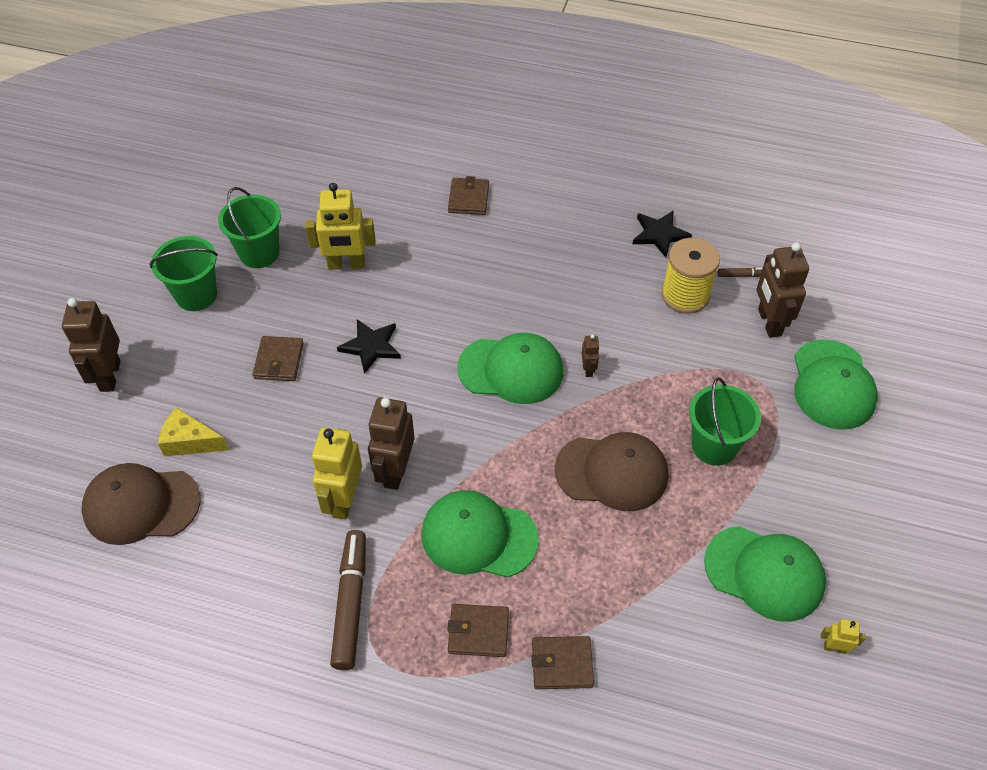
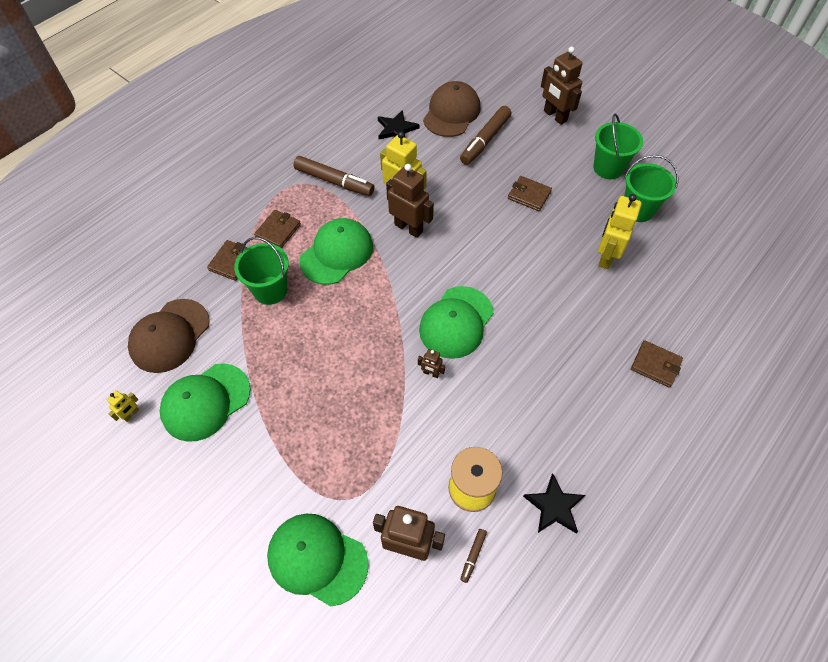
camera: 115 degrees right, 5 degrees up
brown robot [62,298,121,392] -> brown robot turned 150 degrees counterclockwise [541,47,583,125]
yellow cheese [158,407,229,457] -> brown marker [460,106,511,165]
black star [337,319,401,374] -> black star moved to [378,110,419,139]
brown cap [555,432,668,511] -> brown cap moved to [128,299,210,373]
green bucket [689,378,761,466] -> green bucket moved to [234,237,289,305]

